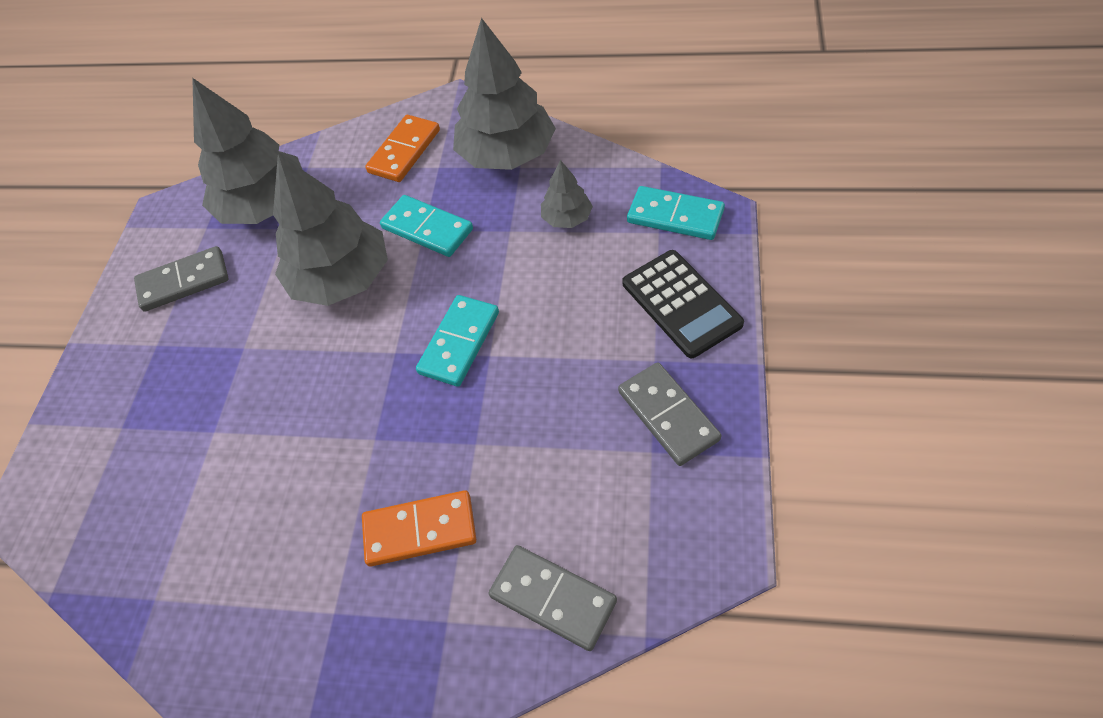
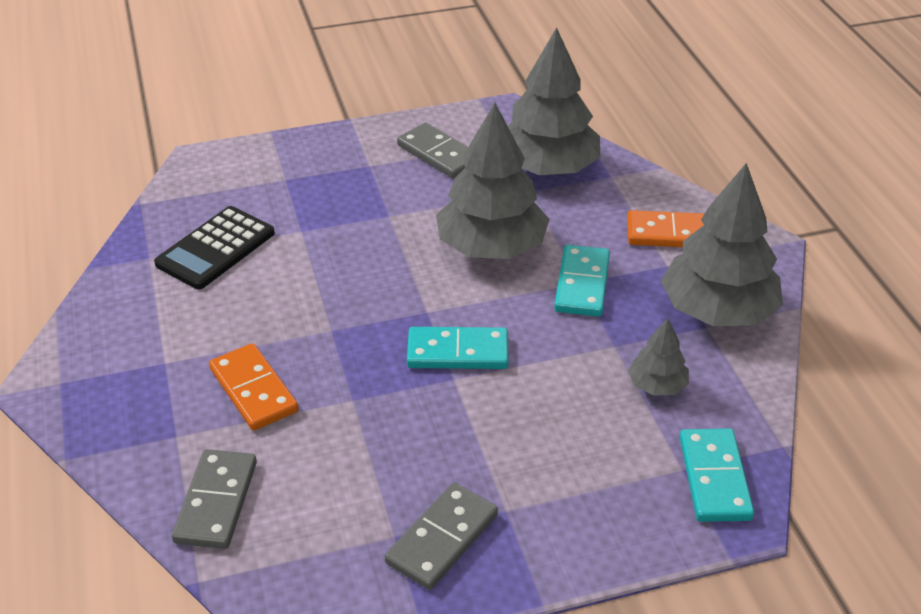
camera: 60 degrees right, 15 degrees down
black calculator [622,250,744,358] -> black calculator moved to [154,206,275,289]

